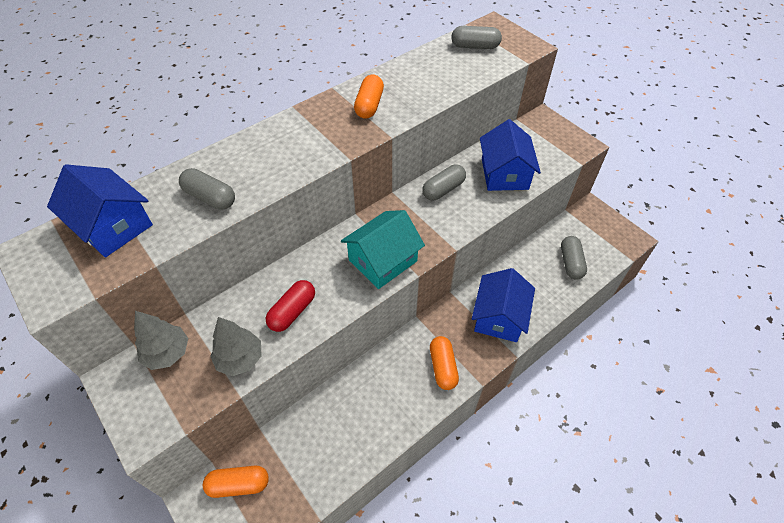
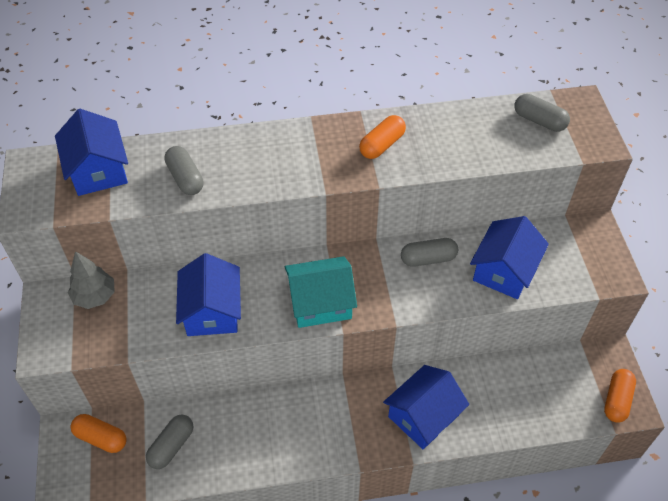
camera: 30 degrees right, 0 degrees up
grey tree [210,317,262,376] -> none
red capsule [266,280,315,332] -> blue house [176,253,241,336]
orange capsule [430,336,459,390] -> orange capsule moved to [604,369,636,423]
grey capsule [561,236,587,280] -> grey capsule moved to [146,415,193,469]

